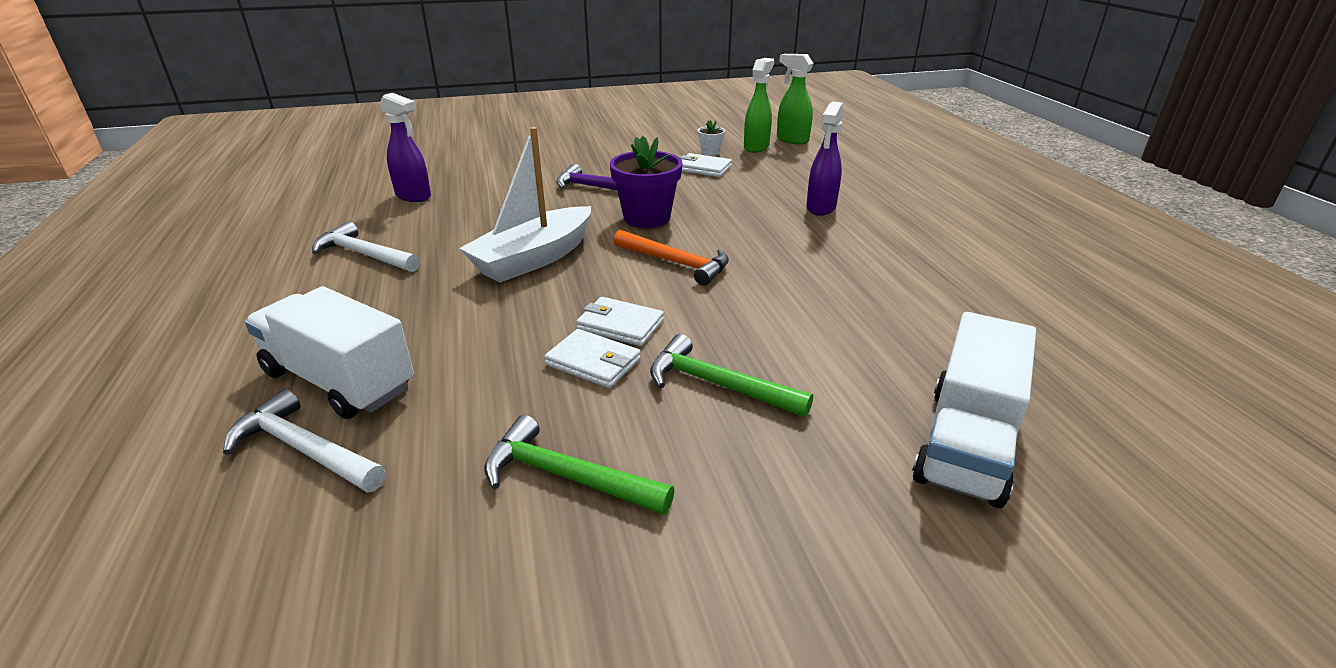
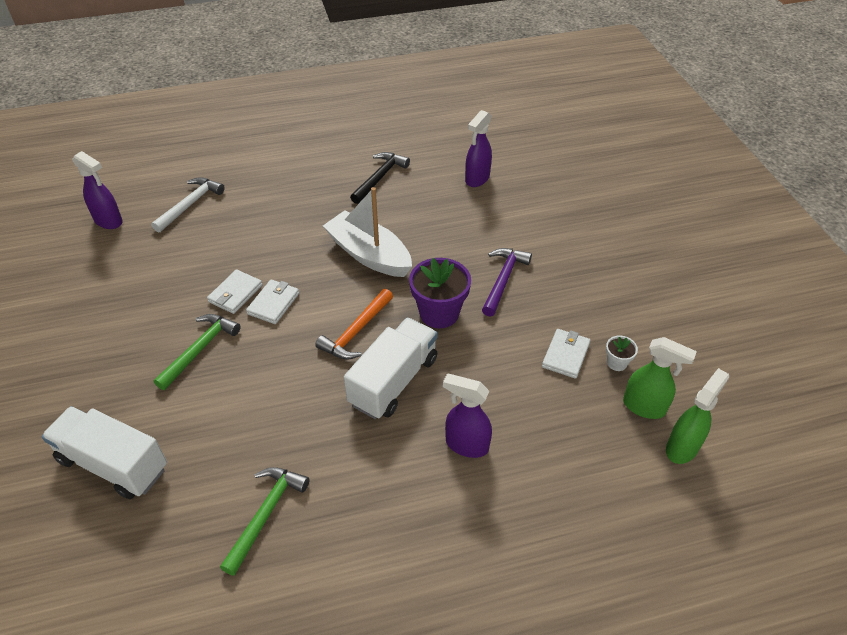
camera: 90 degrees right, 15 degrees up
white truck [245,286,414,419] -> white truck moved to [344,317,438,419]
white hammer [312,221,420,272] -> black hammer [350,152,410,204]
green hammer [484,415,674,515] -> green hammer moved to [220,467,310,576]
none -> purple spray bottle [72,151,123,229]

